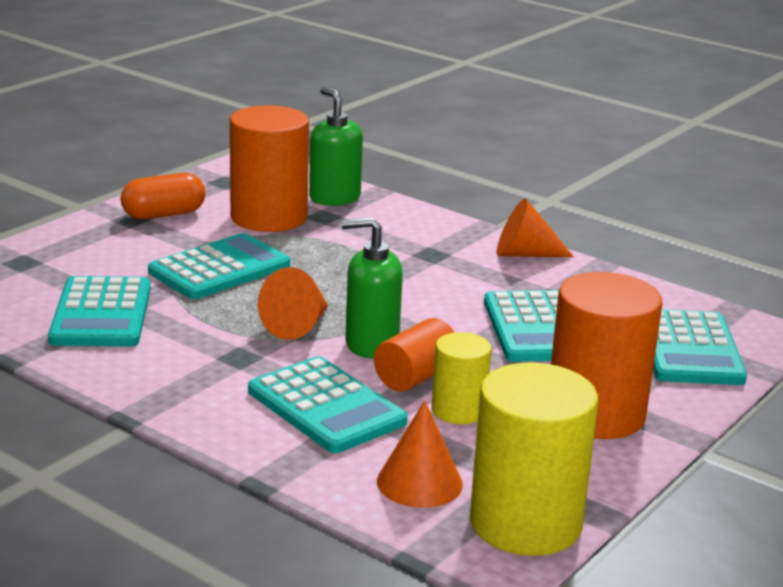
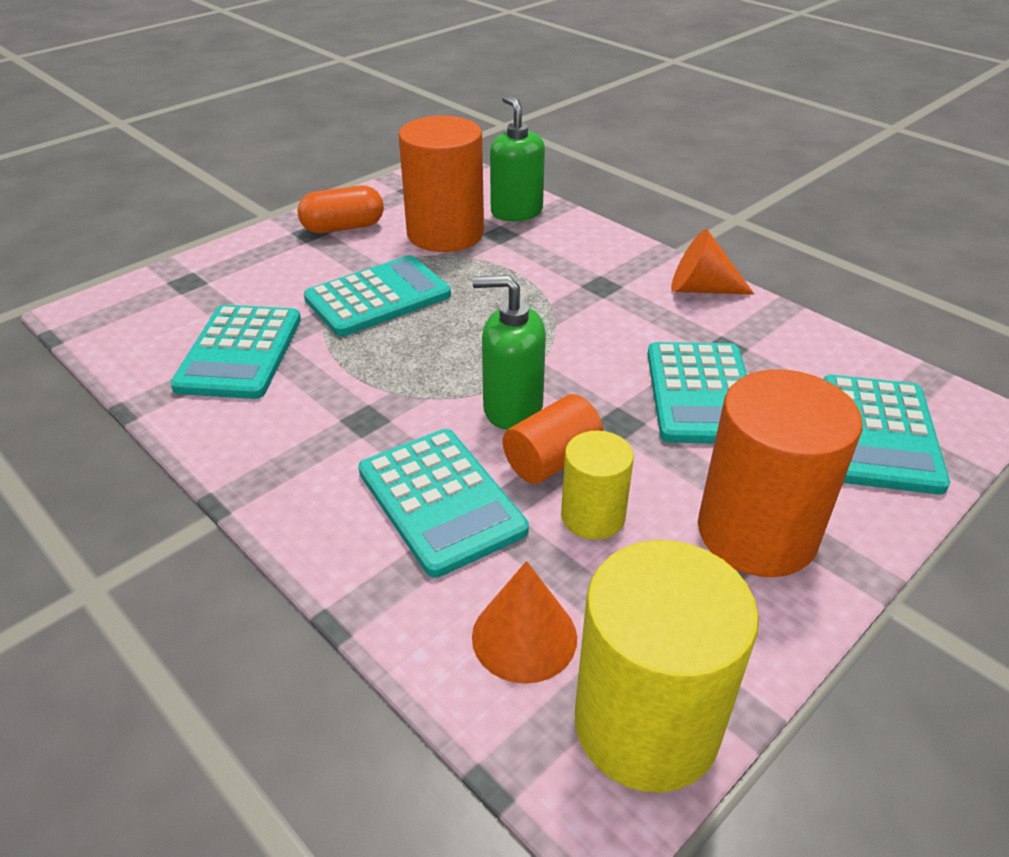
camera: 10 degrees right, 15 degrees up
orange cone [258,267,328,340] -> none

